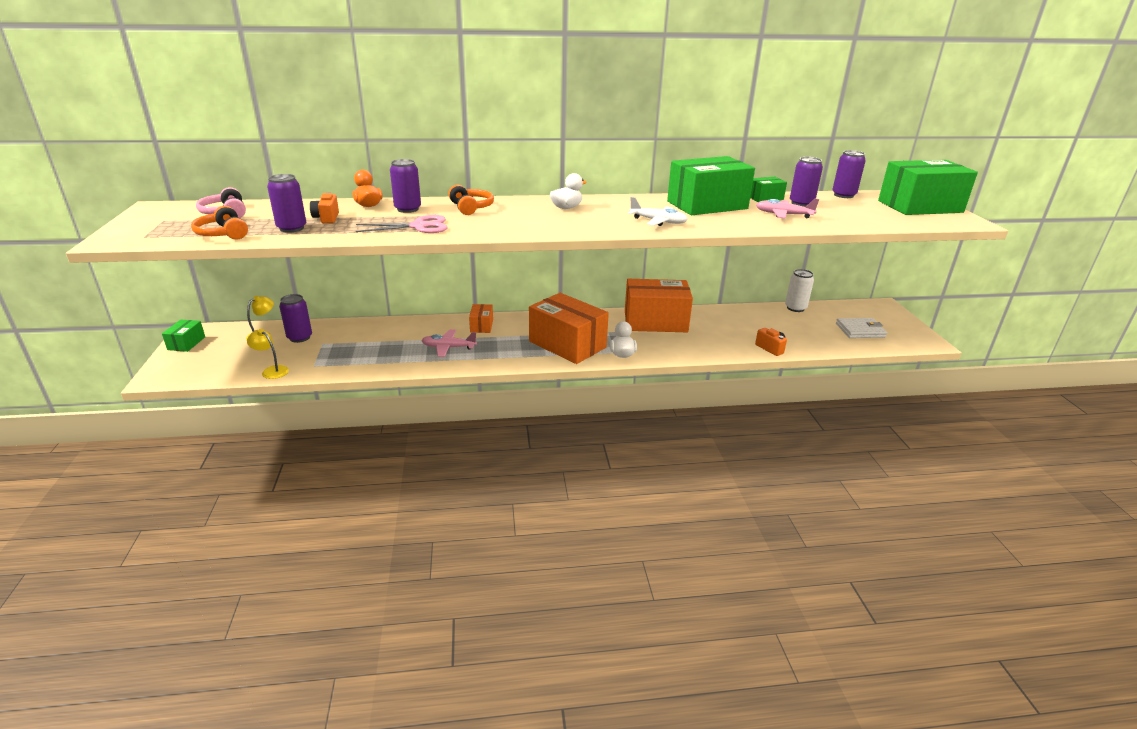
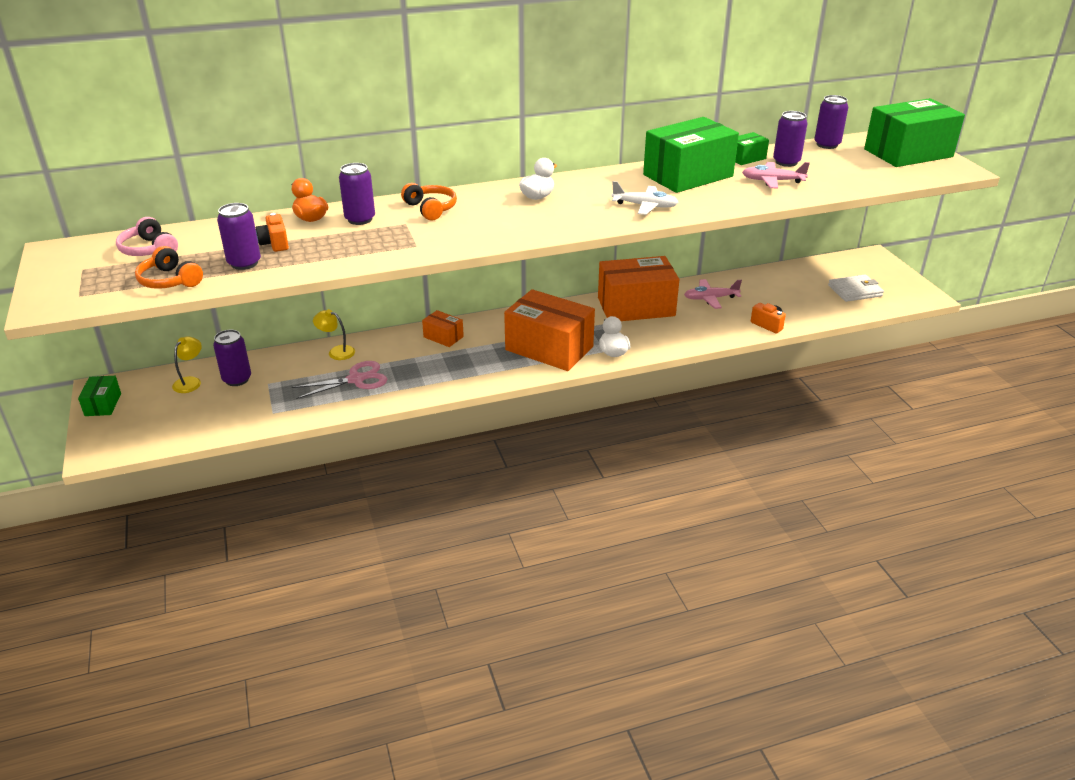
camera: 10 degrees left, 5 degrees up
yellow lamp [247,329,289,379] -> yellow lamp moved to [313,309,355,360]
pink scissors [356,215,448,233] -> pink scissors moved to [292,361,387,399]
pink plane [421,329,477,357] -> pink plane moved to [684,279,742,309]
orange box [469,304,493,333] -> orange box turned 45 degrees counterclockwise [422,310,464,347]
white can [785,269,814,312] -> none

